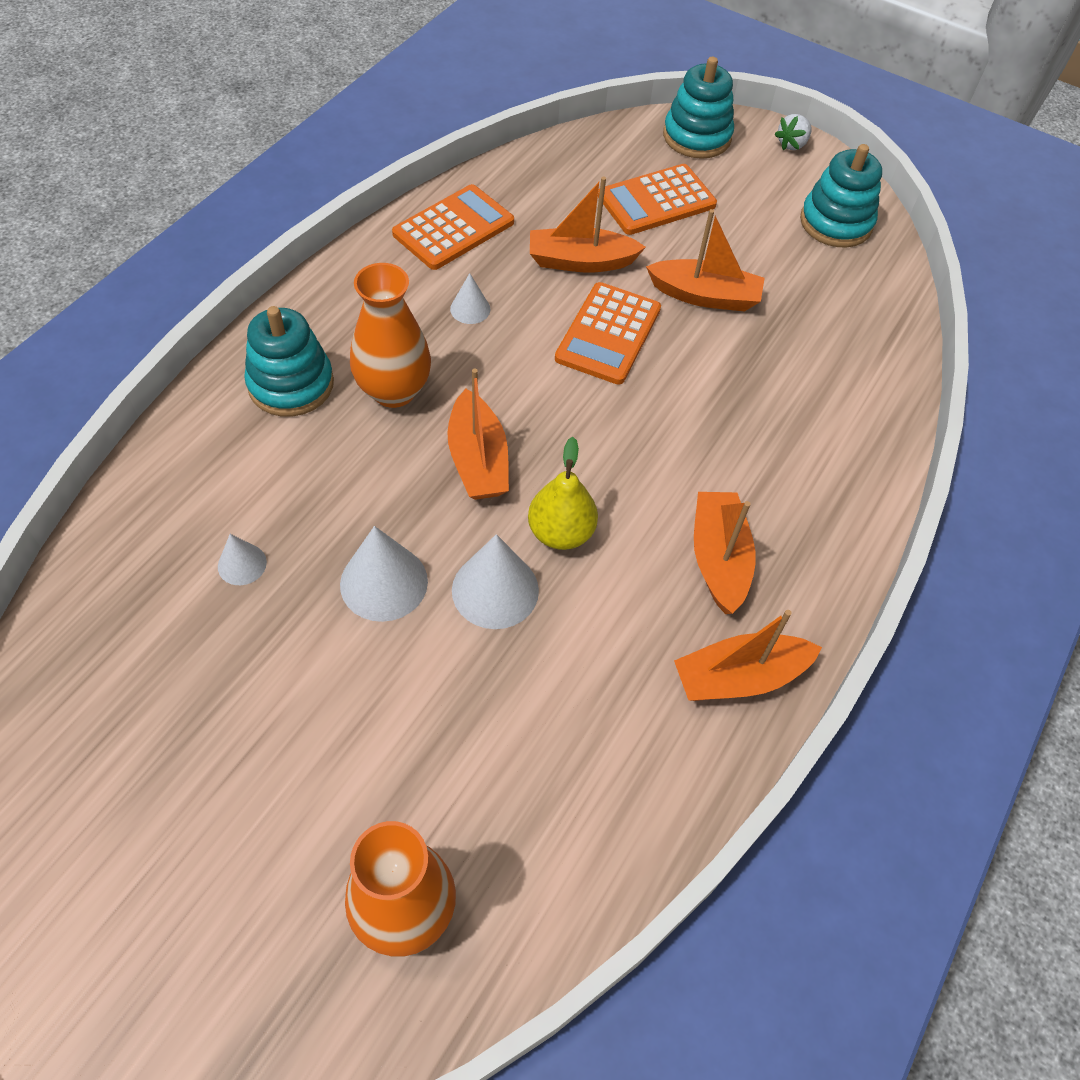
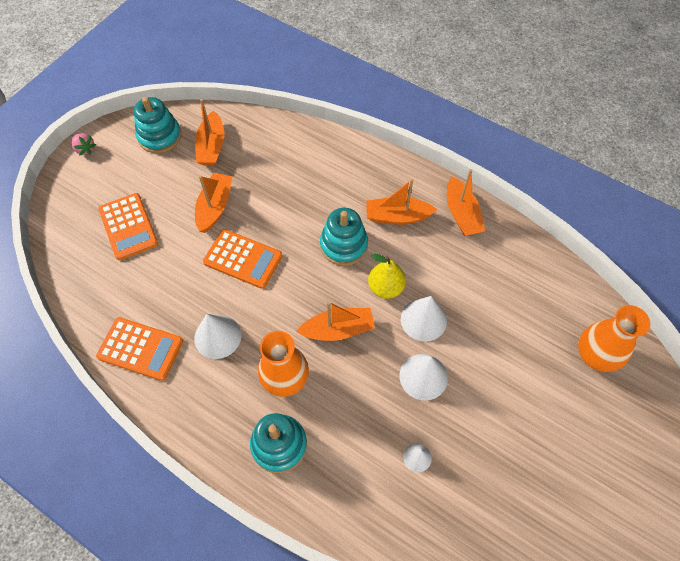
camera: 85 degrees left, 5 degrees up
orange calculator [392,184,514,270] -> orange calculator turned 150 degrees clockwise [96,317,183,381]
white cone [450,273,490,324] -> white cone [194,314,241,359], size x1.81
orange boat [530,177,646,273] -> orange boat moved to [195,99,224,166]
turquoise stacking toy [663,57,734,159] -> turquoise stacking toy moved to [320,208,368,266]
white strawberry [774,114,812,150] -> pink strawberry [72,133,96,156]

